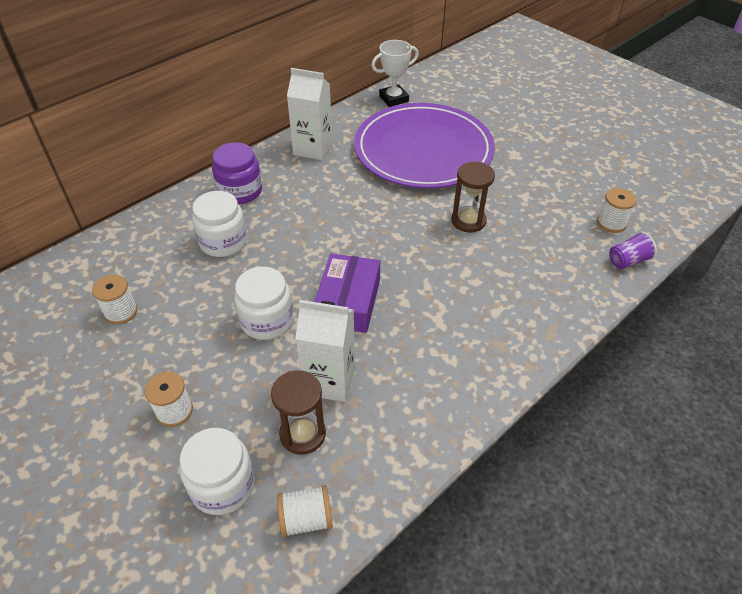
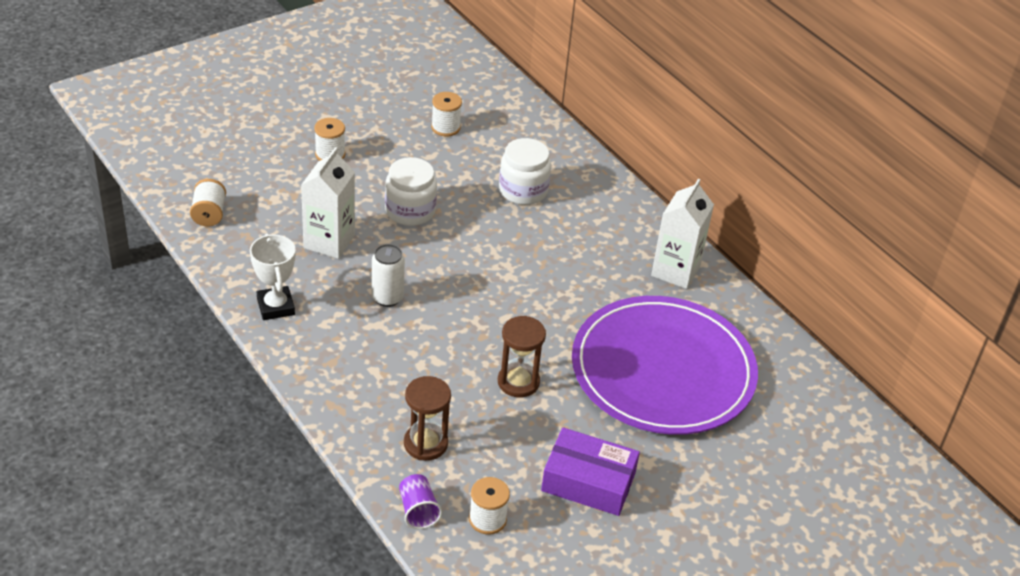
camera: 95 degrees right, 5 degrees down
white jar [180,428,255,515] -> none
purple jar [212,142,262,204] -> none
brown hourglass [271,370,326,455] -> brown hourglass moved to [404,376,451,461]
purple box [315,253,380,333] -> purple box moved to [541,427,640,516]
white trophy [371,40,419,107] -> white trophy moved to [250,233,296,320]
none -> white can [371,244,405,307]

